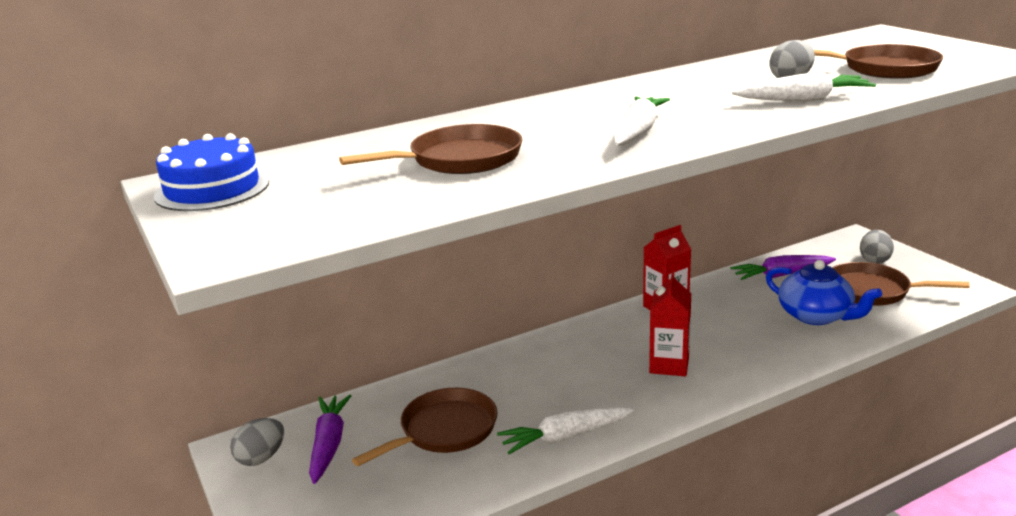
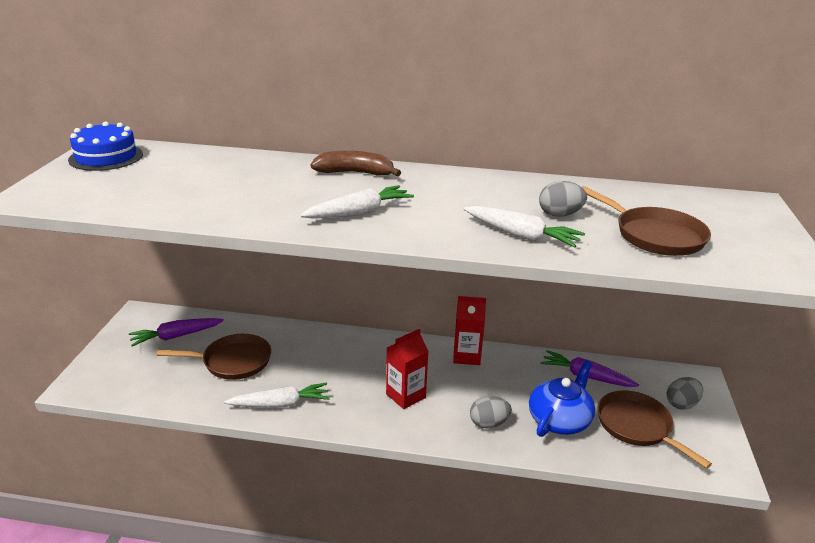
camera: 35 degrees right, 5 degrees up
grey egg [230,418,284,466] -> grey egg moved to [470,396,512,428]
purple carrot [309,395,351,484] -> purple carrot turned 150 degrees counterclockwise [129,318,224,346]
brown pan [339,124,522,174] -> none
white carrot [497,407,634,454] -> white carrot turned 150 degrees clockwise [224,383,330,408]
blue teapot [766,260,882,325] -> blue teapot turned 135 degrees counterclockwise [529,360,595,437]
none -> brown banana [311,151,401,176]

